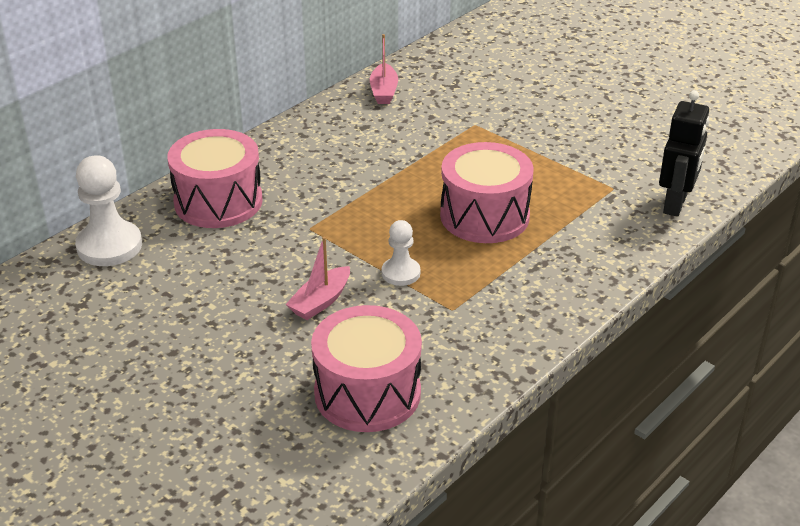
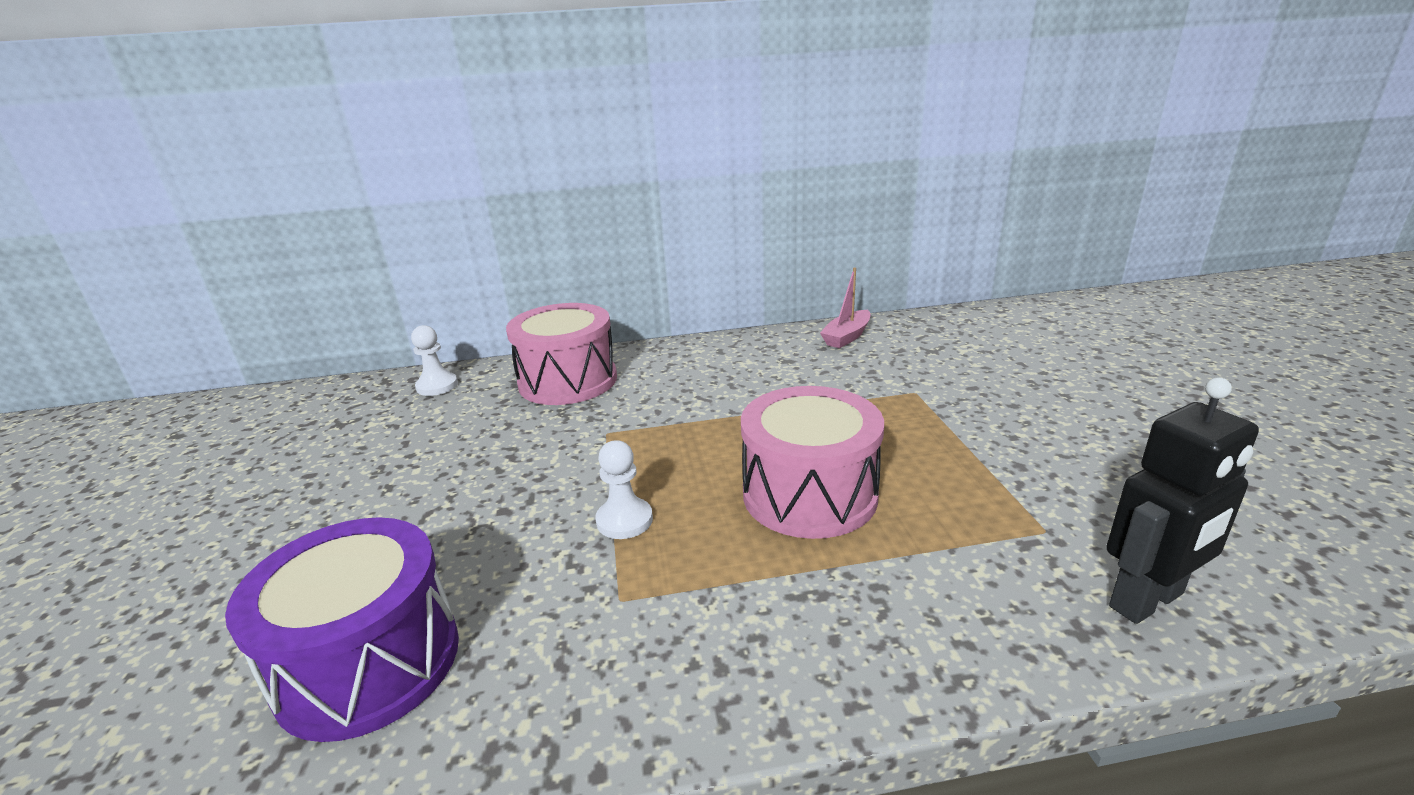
camera: 40 degrees right, 10 degrees down
white pawn [75,155,142,266] -> white pawn [411,325,458,396], size x0.59
pink boat [286,237,350,320] -> none
pink drum [311,305,422,432] -> purple drum [225,517,459,742]

